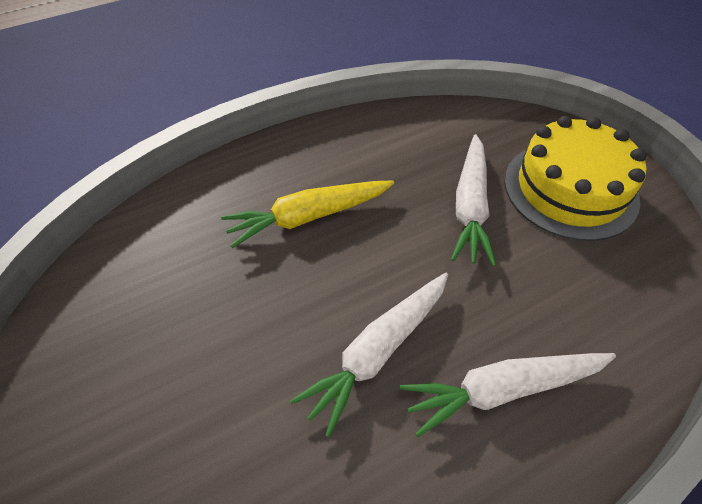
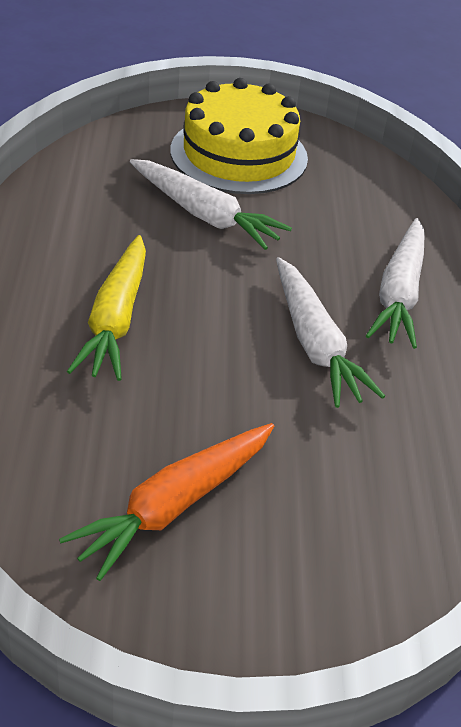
camera: 65 degrees left, 10 degrees down
none -> orange carrot [59,423,274,581]

